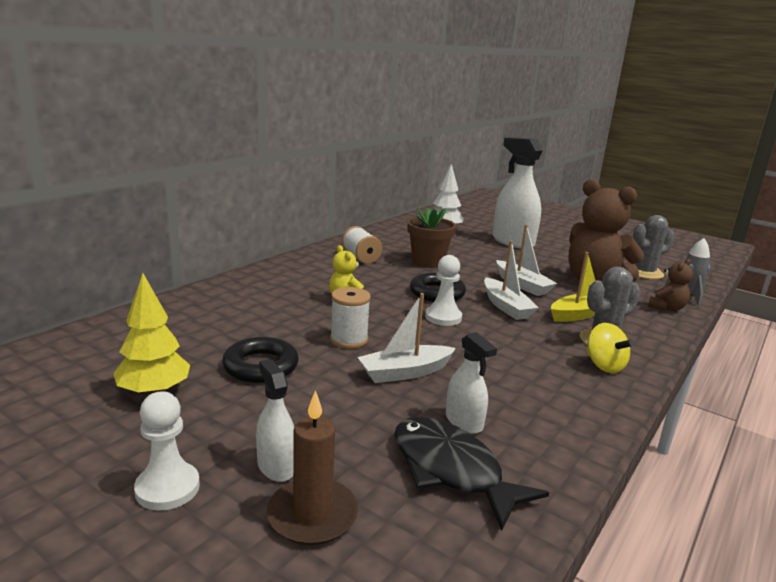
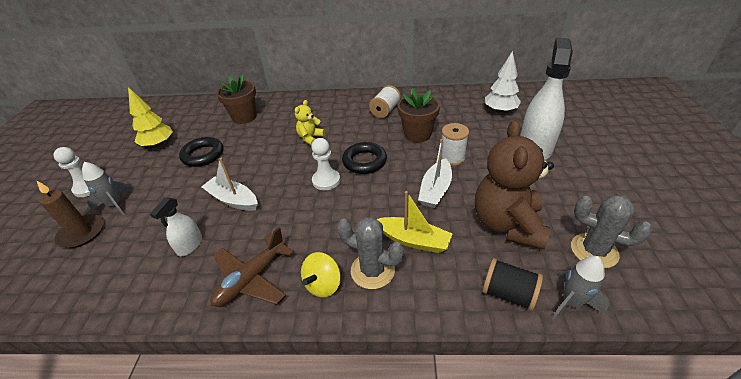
camera: 60 degrees right, 20 degrees up
white spray bottle [256,359,294,482] -> grey rocket [82,162,131,216]
white spool [330,287,371,349] -> white spool moved to [441,123,469,166]
black fish [394,417,549,531] -> none
white boat [484,240,539,320] -> none
brown teddy bear [648,259,693,311] -> black spool [482,258,543,311]
none -> brown plane [210,227,294,307]
none -> brown flower pot [216,74,257,124]

